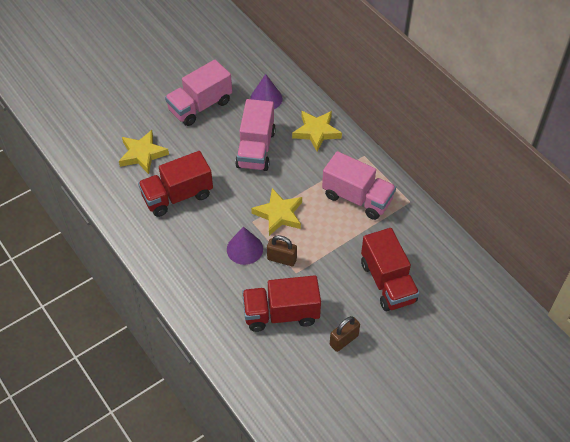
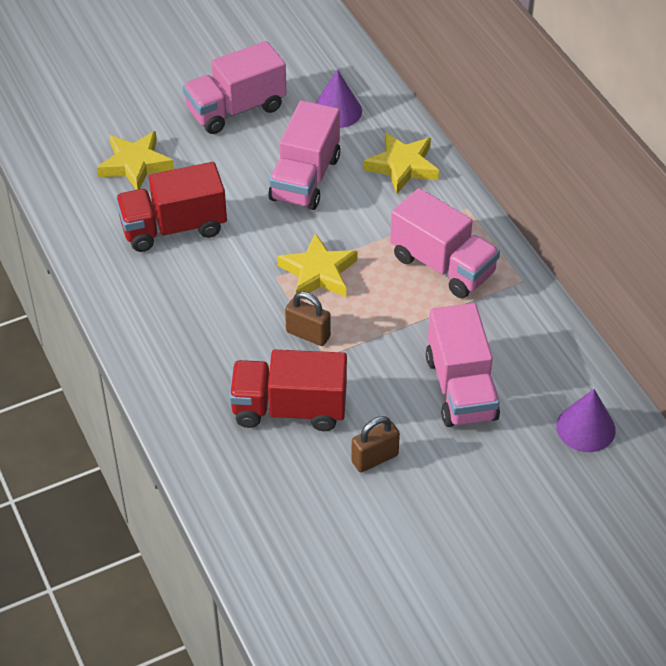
camera: 10 degrees right, 5 degrees down
purple cone [227,227,263,265] -> purple cone moved to [556,389,616,452]
red truck [361,228,419,311] -> pink truck [426,303,500,427]

